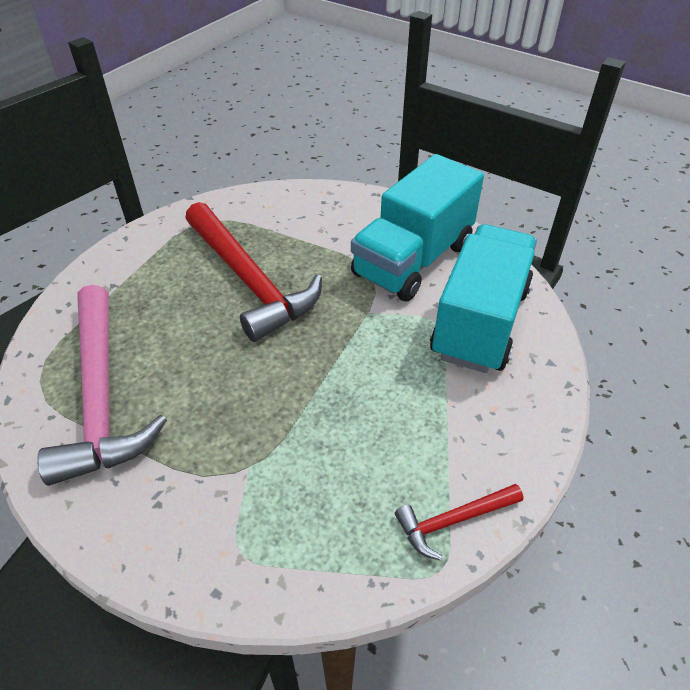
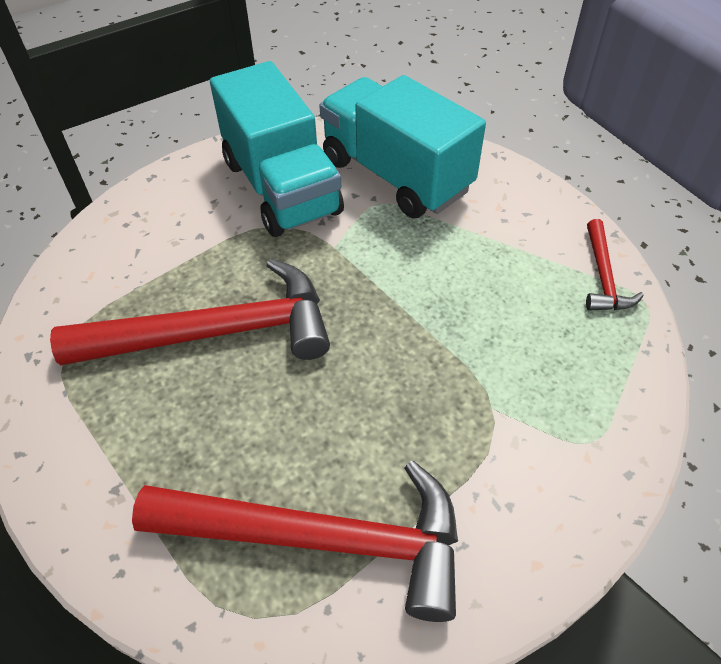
camera: 65 degrees left, 5 degrees up
pink hammer [37,285,167,486] -> red hammer [132,461,458,622]

